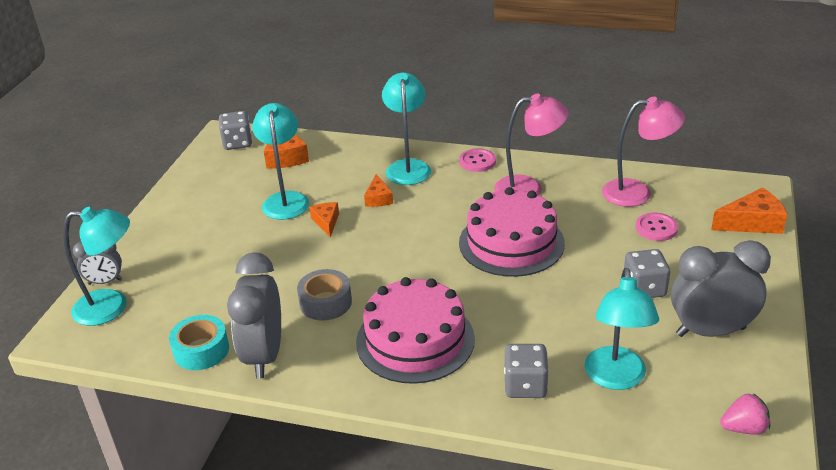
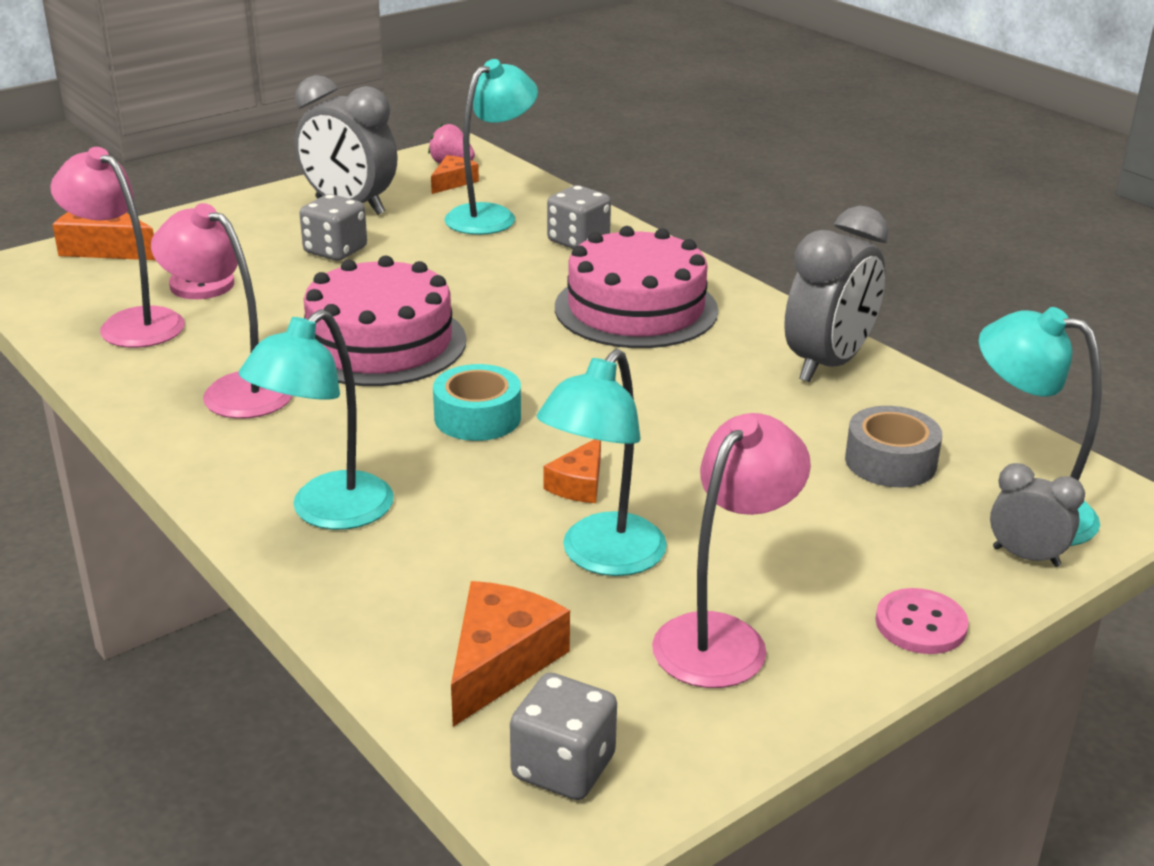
camera: 145 degrees left, 5 degrees down
turquoise tape [169,315,229,370] -> turquoise tape moved to [433,364,521,441]
grey tape [297,269,352,321] -> grey tape moved to [845,406,942,487]
orange cheese [364,174,393,207] -> orange cheese moved to [431,155,479,194]
pink button [459,148,496,172] -> pink button moved to [875,588,969,654]
none -> pink lamp [652,413,811,688]

